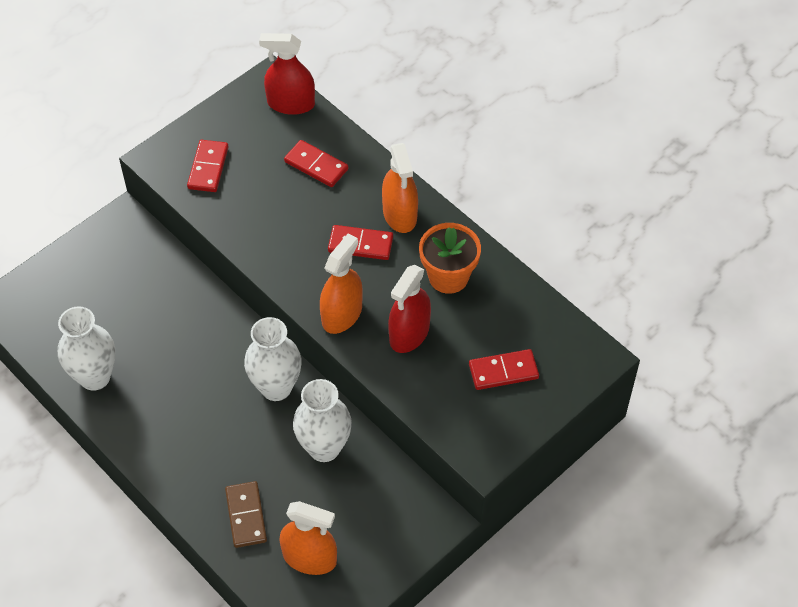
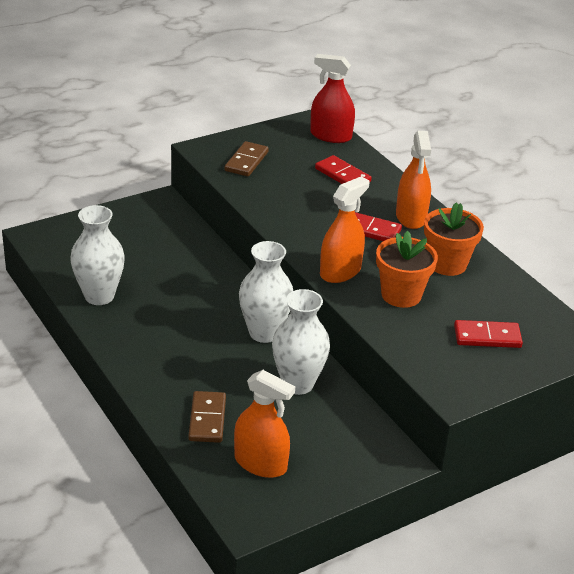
camera: 10 degrees right, 20 degrees down
red domino [187,140,229,192] -> brown domino [224,141,269,177]
red spray bottle [388,265,431,353] -> orange flower pot [376,231,438,308]

